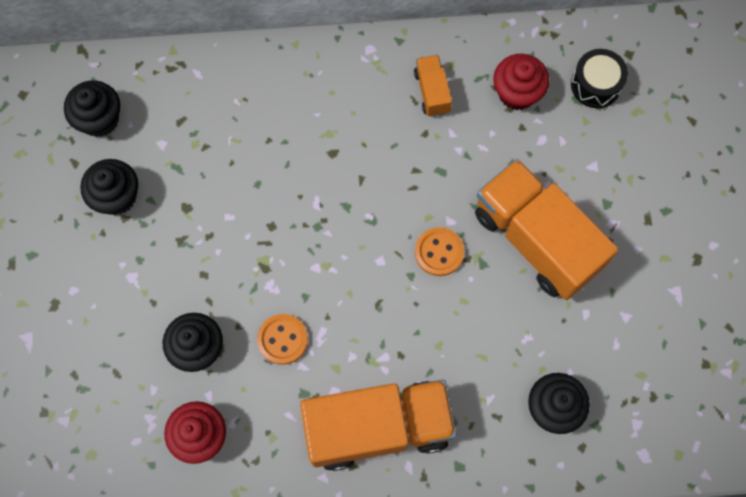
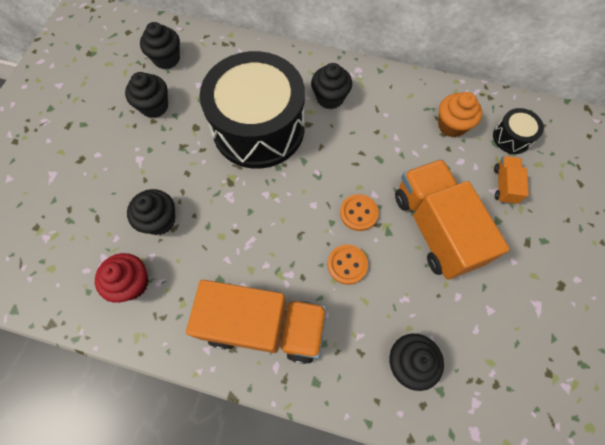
camera: 20 degrees right, 5 degrees down
orange button [257,314,308,365] -> orange button moved to [327,244,368,285]
orange truck [414,55,452,117] -> orange truck moved to [494,156,529,204]
red cupcake [493,54,549,110] -> orange cupcake [438,92,482,137]
none -> black drum [200,51,305,169]
none -> black cupcake [311,63,352,109]

